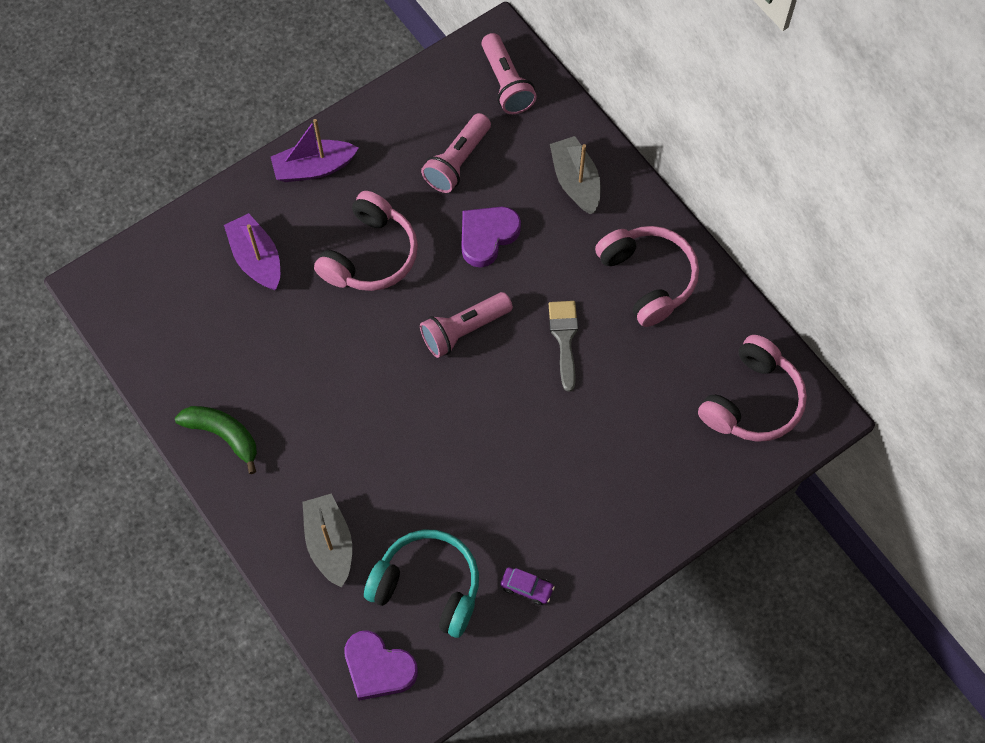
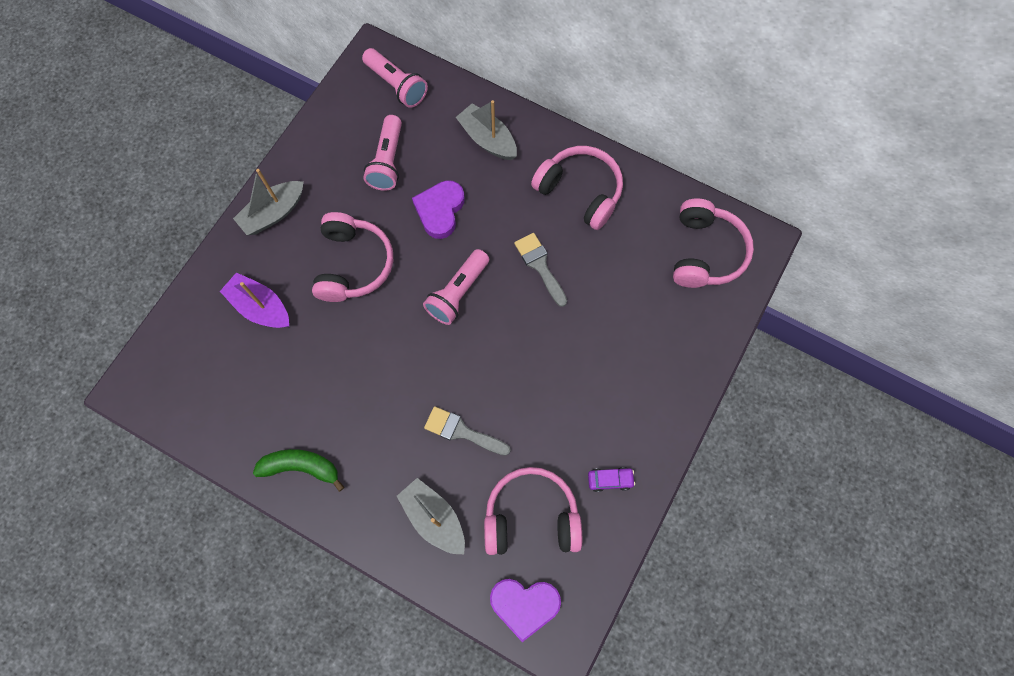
camera: 25 degrees left, 5 degrees up
purple boat [271,119,359,182] -> grey boat [233,169,304,235]
turquoise headphones [364,530,479,638] -> pink headphones [484,467,582,555]
none -> grey brush [424,406,511,456]

